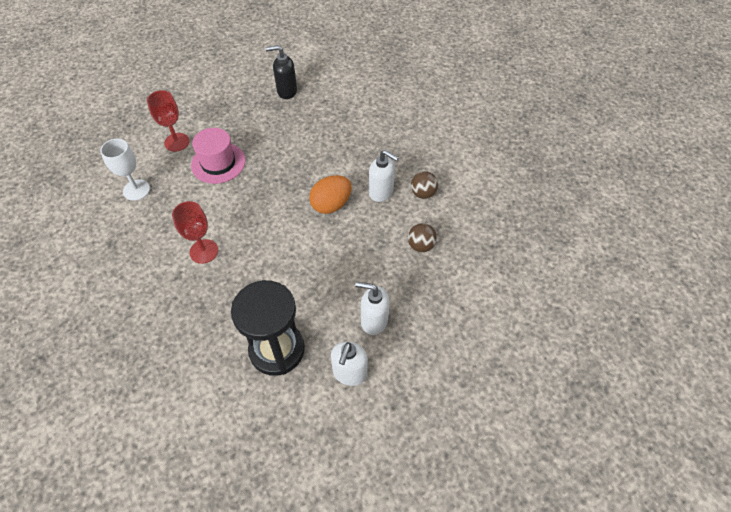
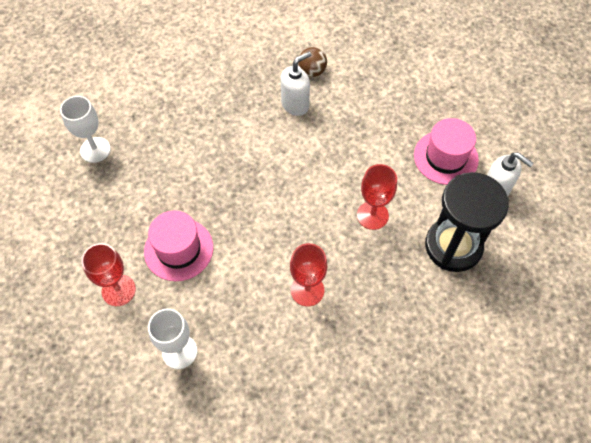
camera: 70 degrees left, 5 degrees up
black soap dispenser [266,45,297,99] -> white goblet [60,96,111,163]
orange egg [309,175,352,214] -> none
white soap dispenser [355,282,389,335] -> pink hat [414,118,479,185]
brown ball [408,223,437,252] -> none
none -> red goblet [357,164,397,230]

